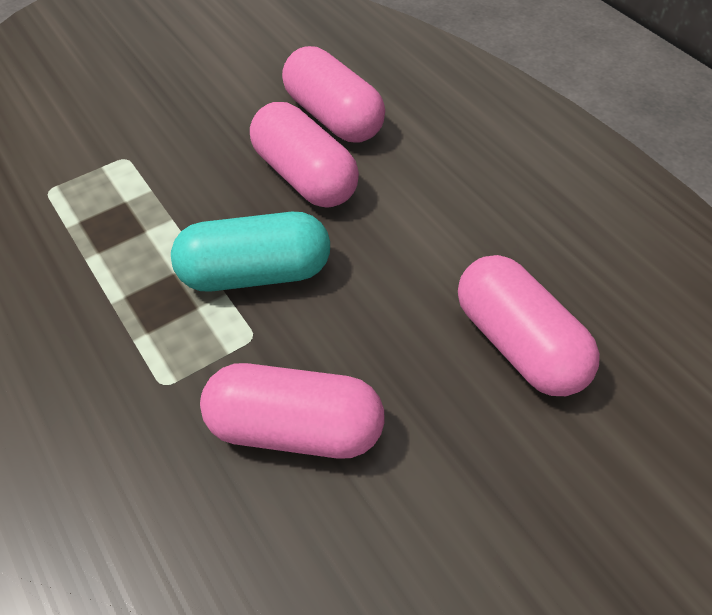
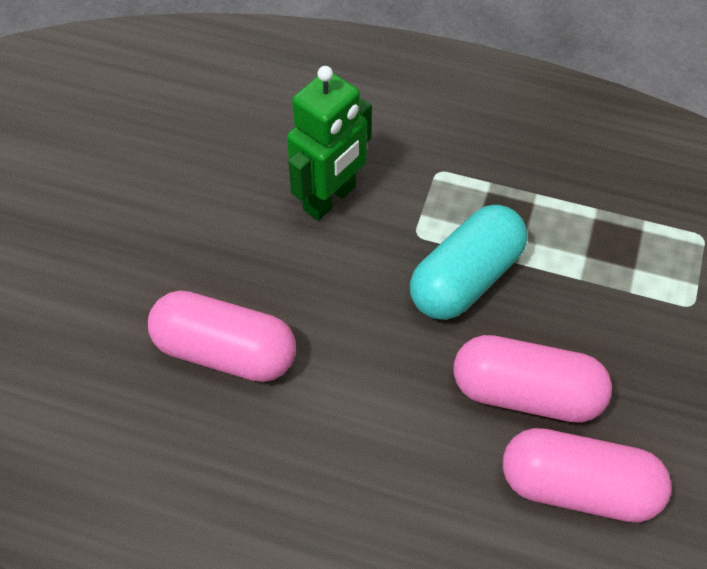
camera: 140 degrees right, 5 degrees up
pink capsule [200,363,385,459] -> green robot [287,66,372,221]

